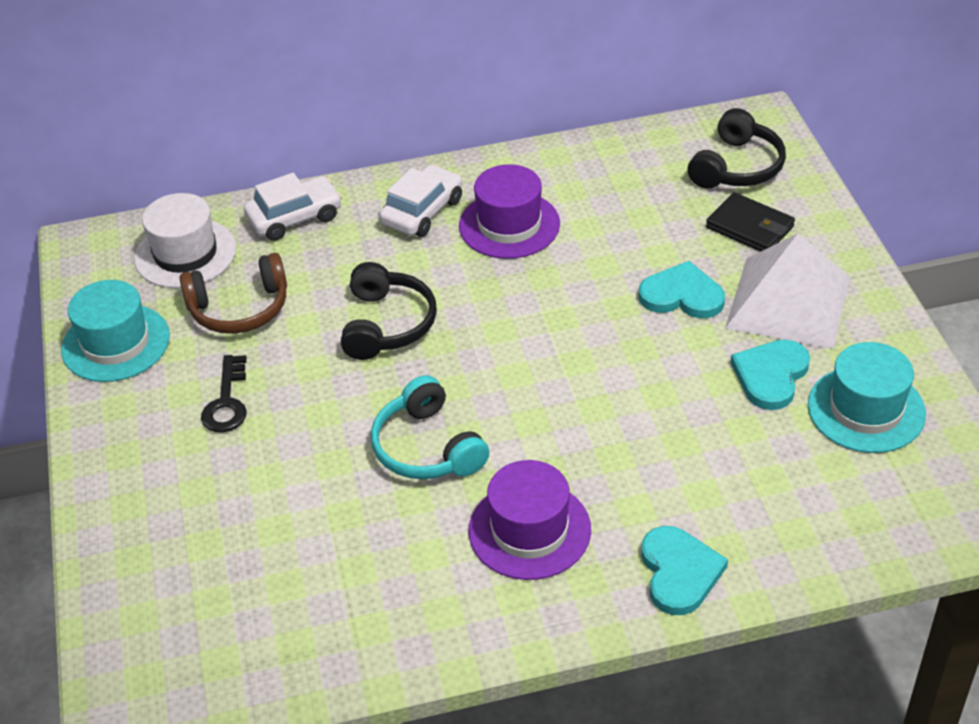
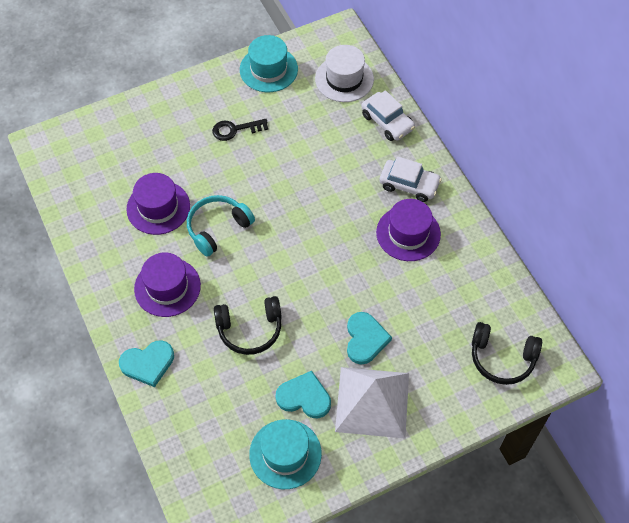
camera: 75 degrees right, 15 degrees up
brown headphones [179,253,287,334] -> none
black headphones [341,262,437,360] -> black headphones moved to [214,296,282,355]
black wallet [706,192,795,252] -> none
none -> purple hat [126,173,190,235]

